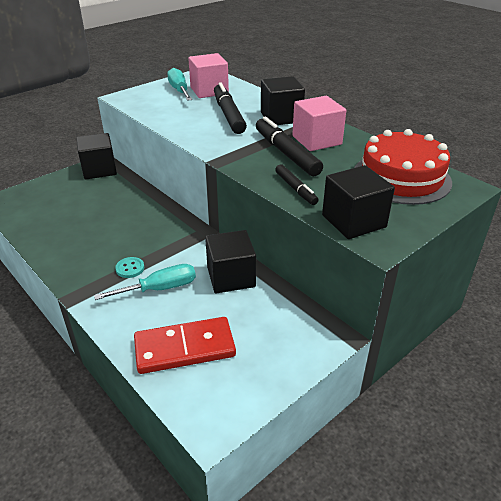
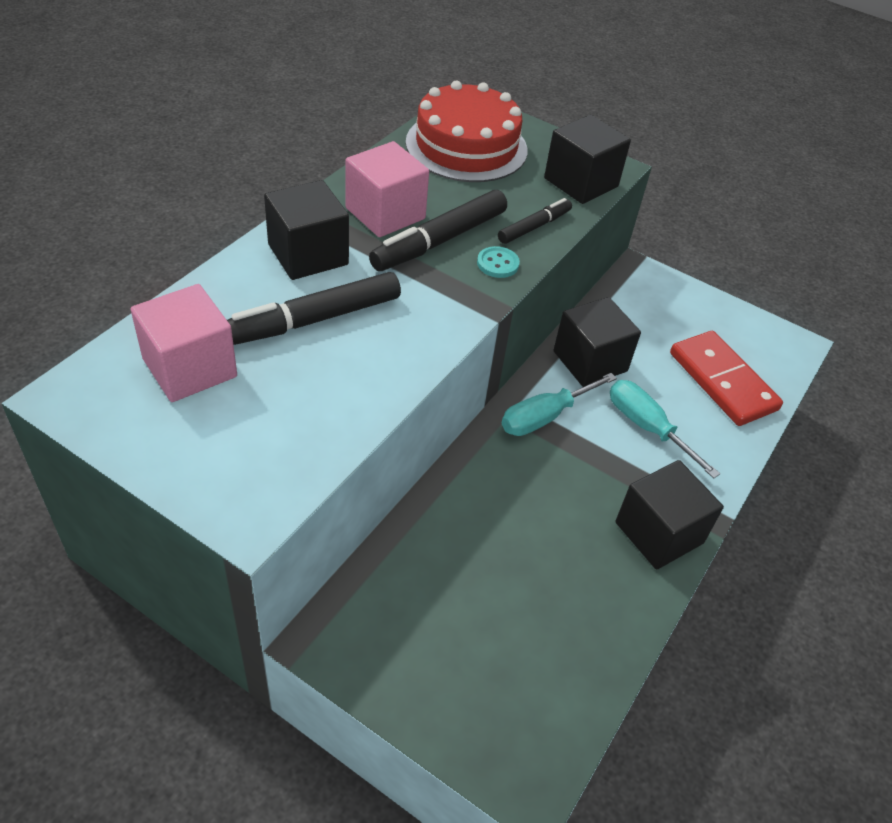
camera: 110 degrees left, 10 degrees up
black cube [76,133,117,180] -> black cube moved to [616,460,724,569]
turquoise button [115,257,144,278] -> turquoise button moved to [477,246,520,278]
turquoise screwdriver [167,68,192,101] -> turquoise screwdriver moved to [502,373,617,436]

